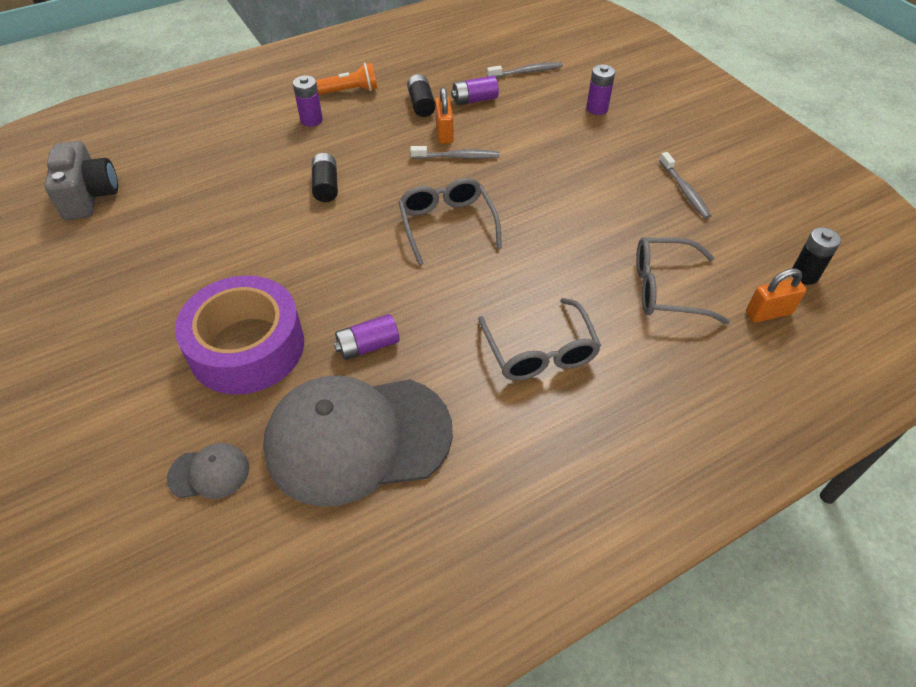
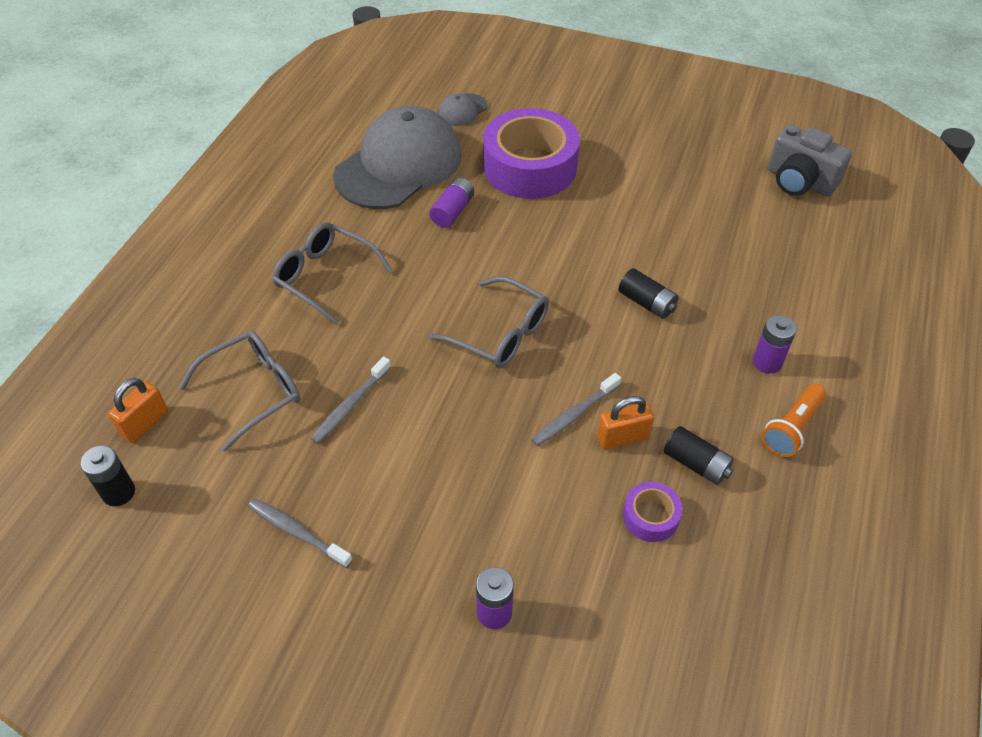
camera: 140 degrees right, 0 degrees up
orange padlock [435,87,453,144] -> orange padlock turned 60 degrees counterclockwise [597,396,654,450]
purple battery [451,76,499,105] -> purple tape [623,482,682,542]
grey toothbrush [487,62,563,78] -> grey toothbrush moved to [311,356,391,444]

